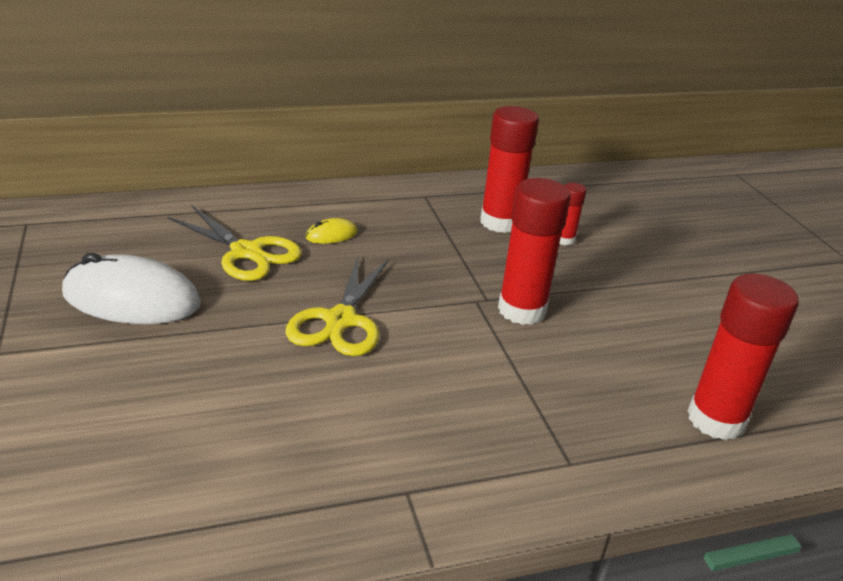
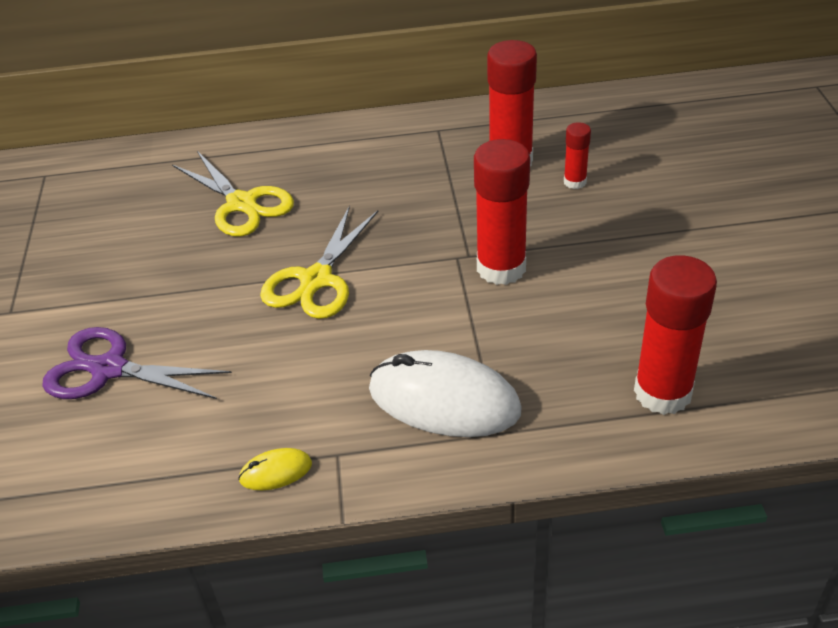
camera: 15 degrees right, 10 degrees up
white mouse [62,253,201,324] -> white mouse moved to [369,350,522,437]
yellow mouse [305,218,358,244] -> yellow mouse moved to [238,448,312,490]
none -> purple scissors [42,327,232,399]

